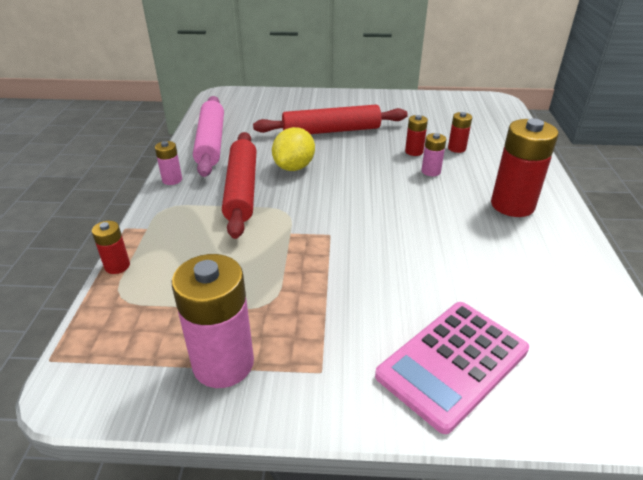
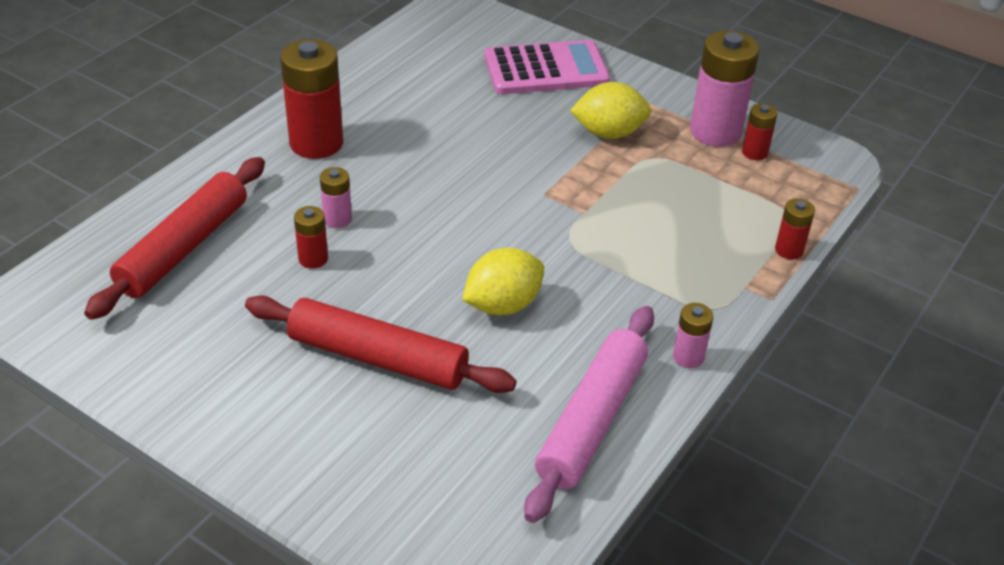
camera: 150 degrees left, 5 degrees up
red rolling pin [222,132,257,239] -> red rolling pin moved to [84,157,265,320]
red battery [448,112,472,153] -> red battery moved to [742,103,777,160]
none -> yellow lemon [570,82,651,139]

